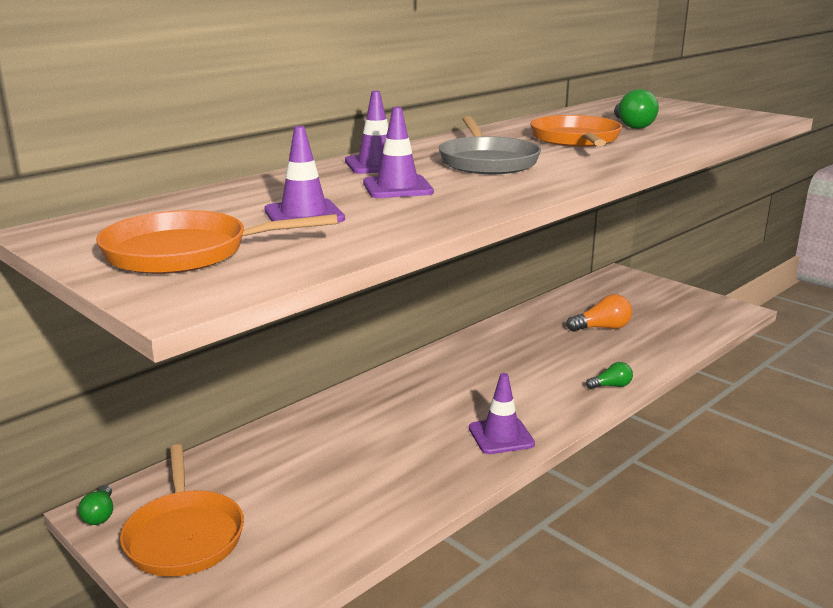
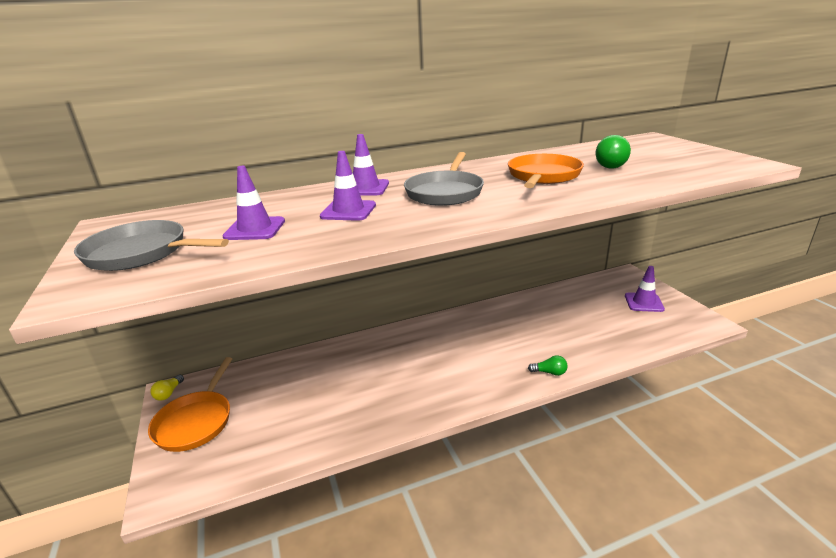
camera: 25 degrees right, 5 degrees up
green light bulb [78,485,113,525] -> yellow light bulb [150,375,184,401]
orange pan [96,210,338,274] -> grey pan [74,220,229,271]
purple traffic cone [469,373,535,454] -> purple traffic cone moved to [625,266,665,312]
orange light bulb [566,294,632,332] -> none

